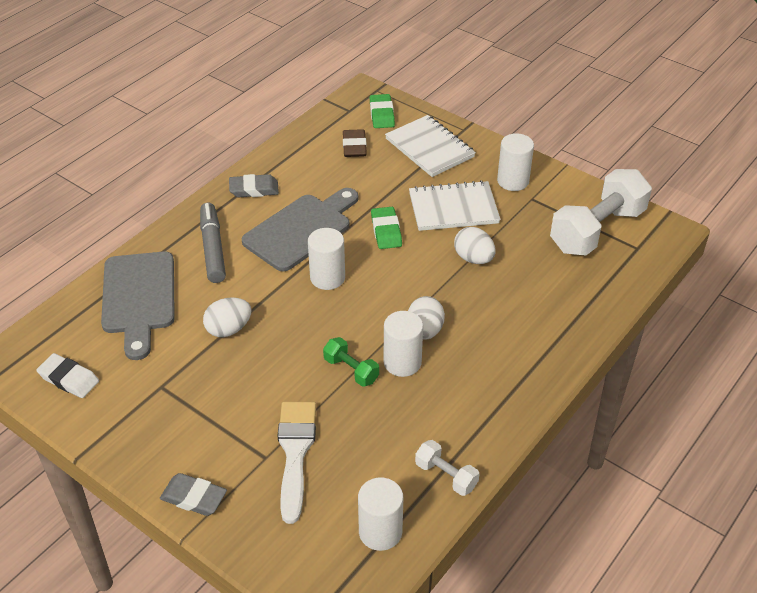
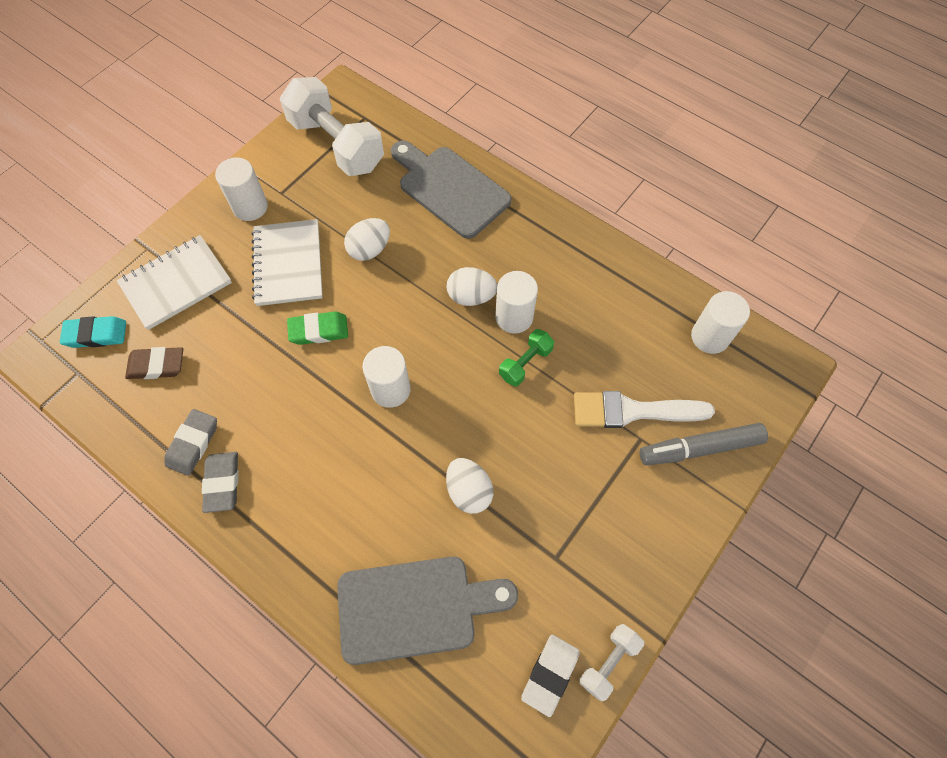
camera: 90 degrees left, 20 degrees up
grey eraser [160,473,227,516] -> grey eraser moved to [164,409,217,476]
grey marker [200,203,226,283] -> grey marker moved to [640,423,768,465]
grey cutting board [242,188,359,272] -> grey cutting board moved to [391,140,512,239]
green eraser [370,94,395,128] -> turquoise eraser [60,316,126,348]
white dumbbell [415,440,479,496] -> white dumbbell moved to [579,624,644,701]

